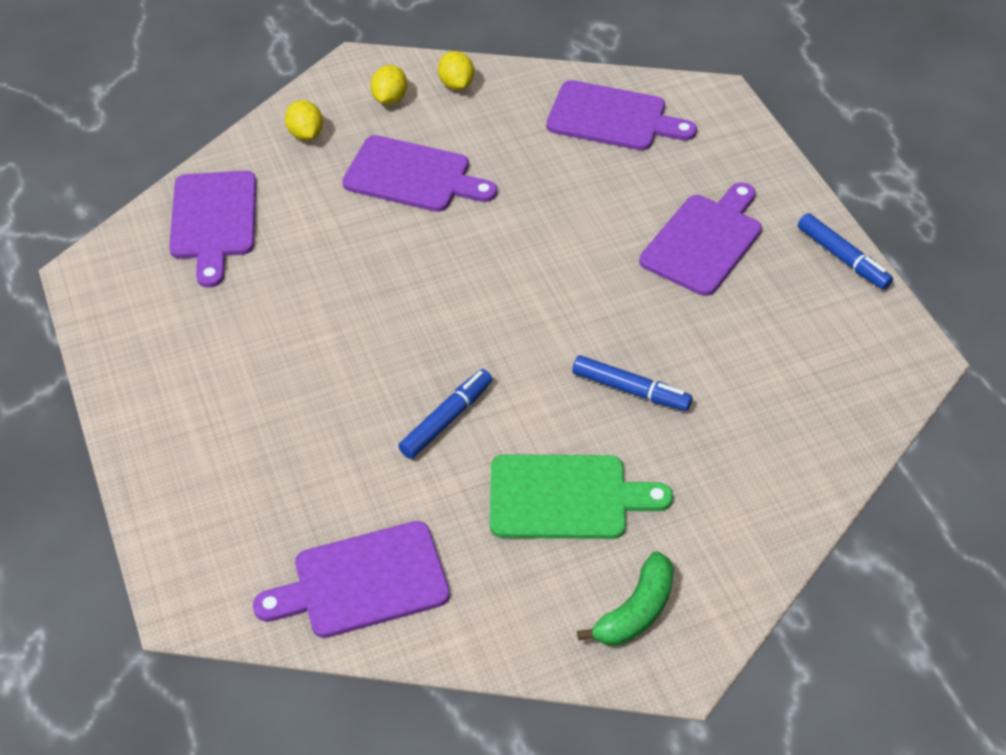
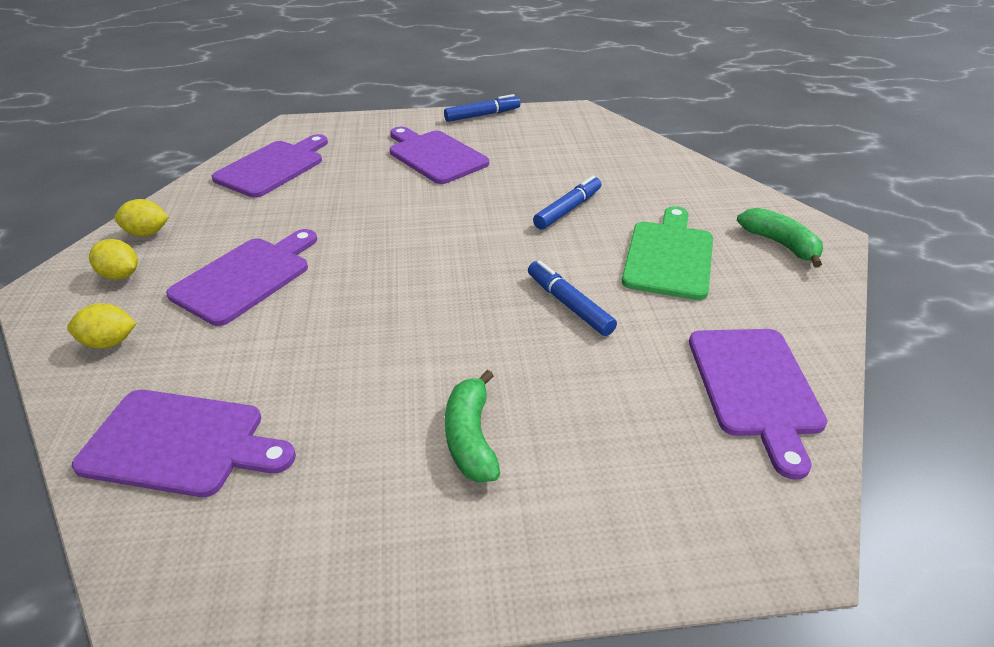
camera: 75 degrees left, 10 degrees down
none -> green banana [445,370,500,483]

